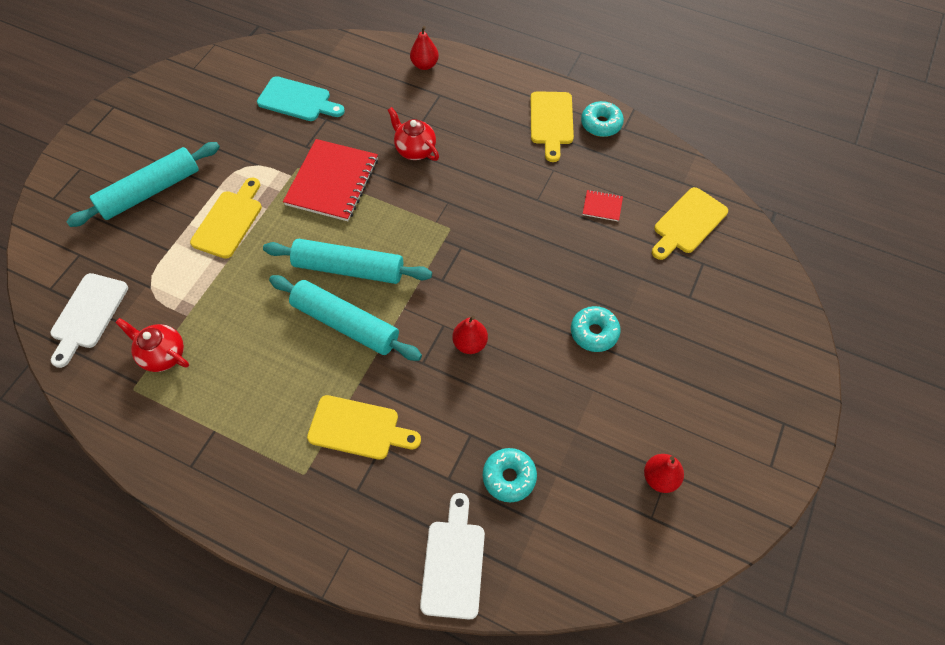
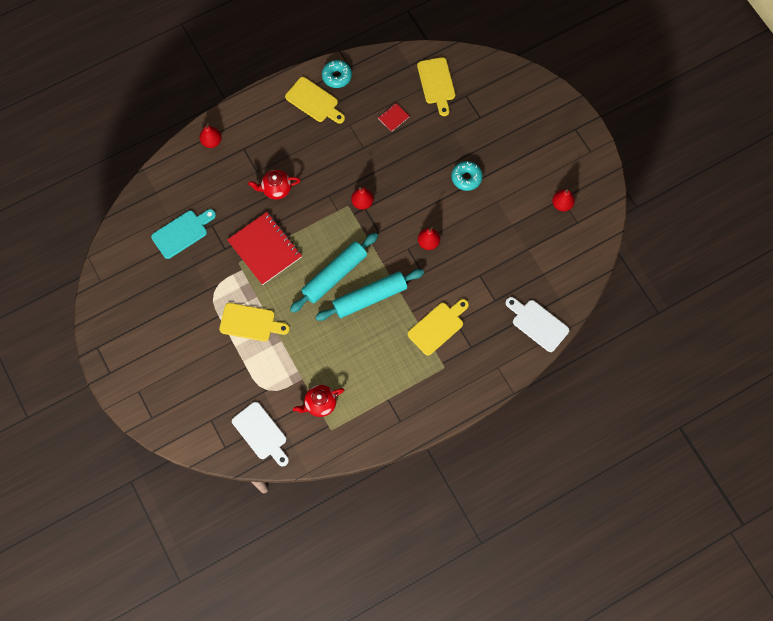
camera: 55 degrees left, 10 degrees up
turquoise rolling pin [66,142,220,227] -> none
yellow cutting board [190,177,262,259] -> yellow cutting board turned 135 degrees clockwise [219,303,290,341]
turquoise donut [483,448,537,502] -> none
none -> red pear [351,187,374,210]

